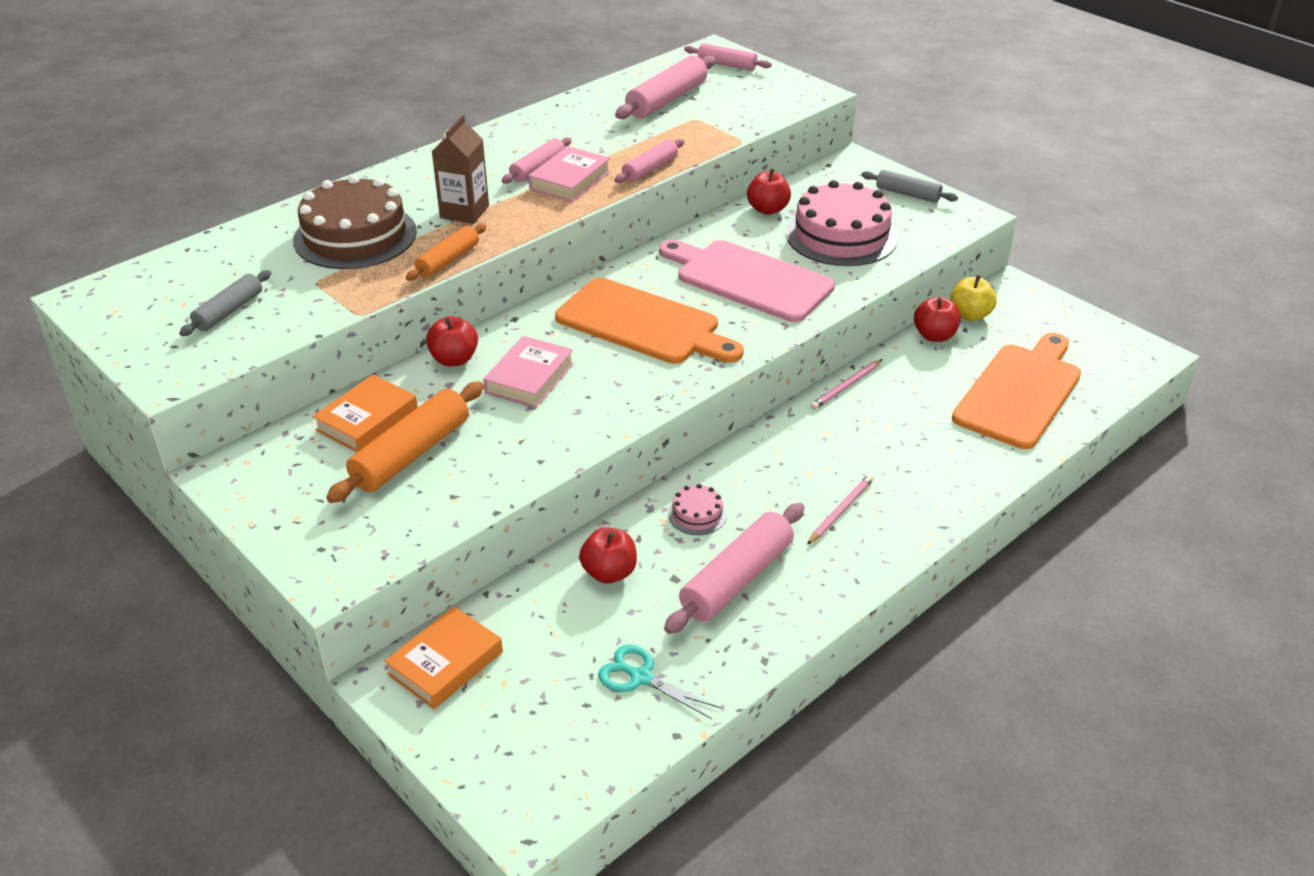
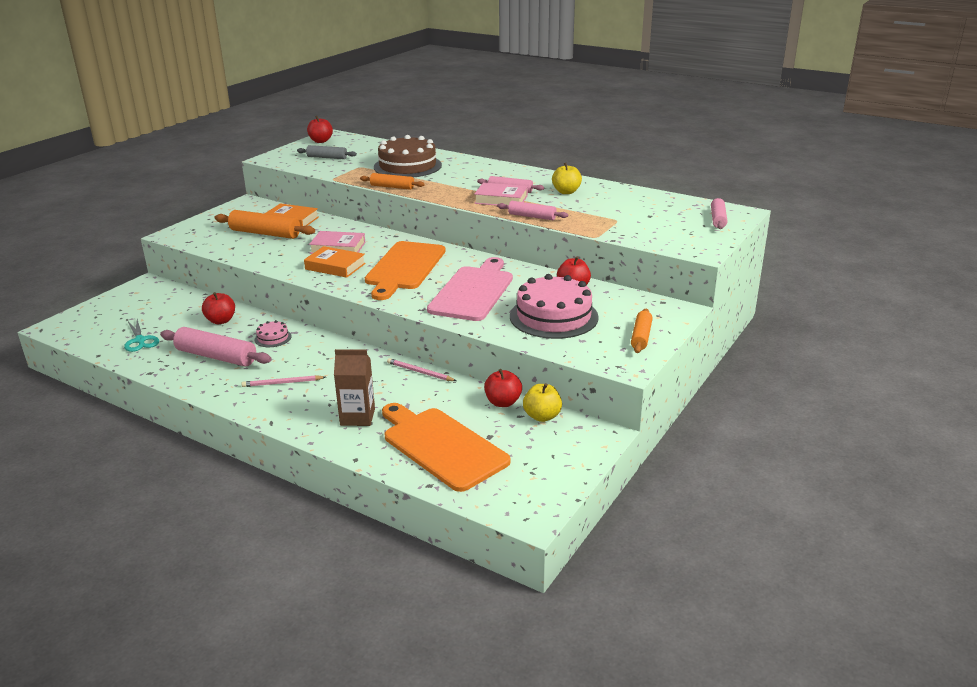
camera: 75 degrees right, 10 degrees down
orange book [384,606,503,709] -> orange book moved to [304,246,366,278]
red apple [426,316,478,366] -> red apple moved to [307,116,333,143]
brown carton [432,115,489,224] -> brown carton moved to [334,349,375,426]
turquoise scissors [598,644,721,719] -> turquoise scissors turned 135 degrees clockwise [124,319,159,352]
pink rolling pin [615,55,715,119] -> none
pink pencil [807,474,874,545] -> pink pencil turned 150 degrees clockwise [241,375,326,387]
grey rolling pin [862,170,958,203] -> orange rolling pin [631,309,653,353]
orange cutting board [952,333,1081,449] -> orange cutting board turned 150 degrees counterclockwise [382,403,511,492]
none -> yellow apple [552,163,582,194]

